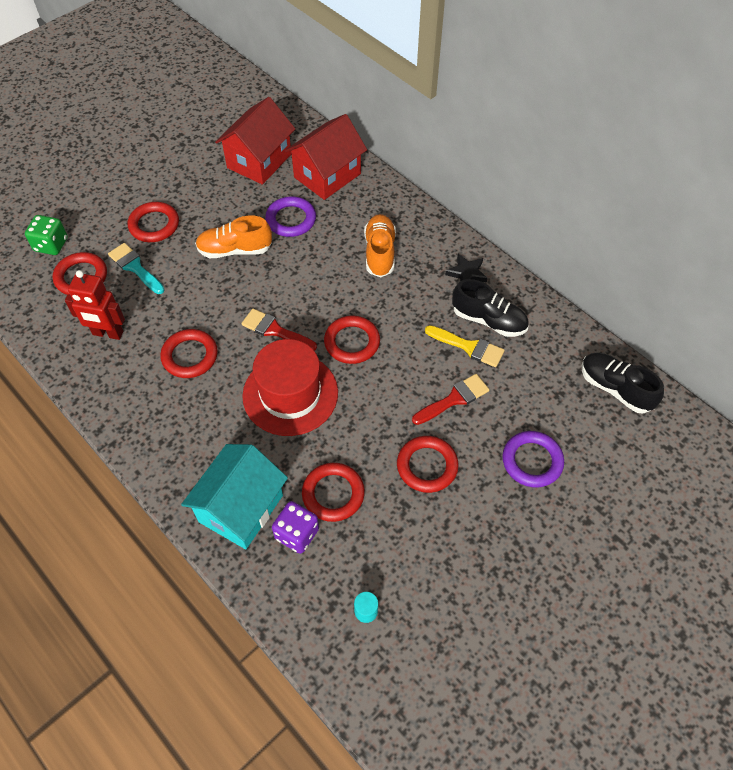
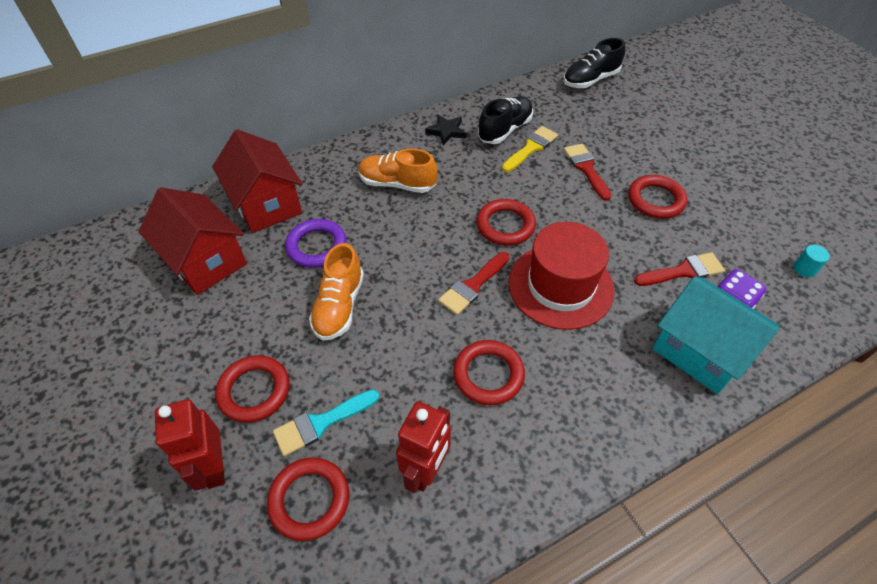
camera: 75 degrees left, 5 degrees down
green dice [25,215,68,255] -> none
red ring [302,463,365,522] -> red brush [634,252,725,286]
purple ring [502,431,564,488] -> none
none -> red robot [155,399,225,491]

